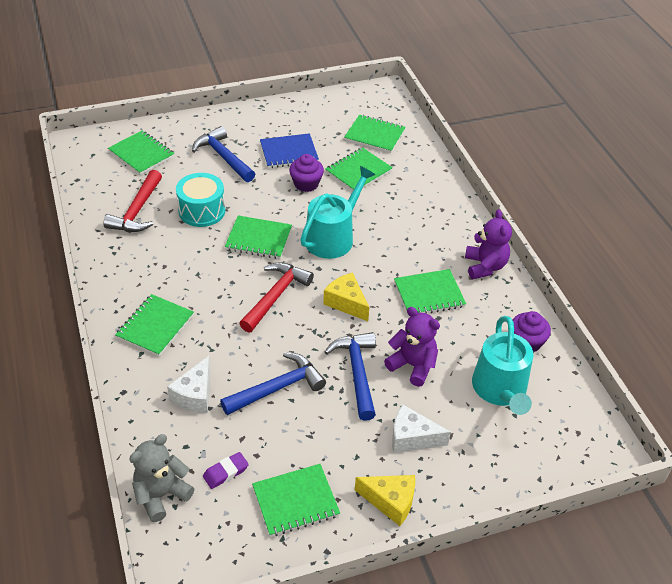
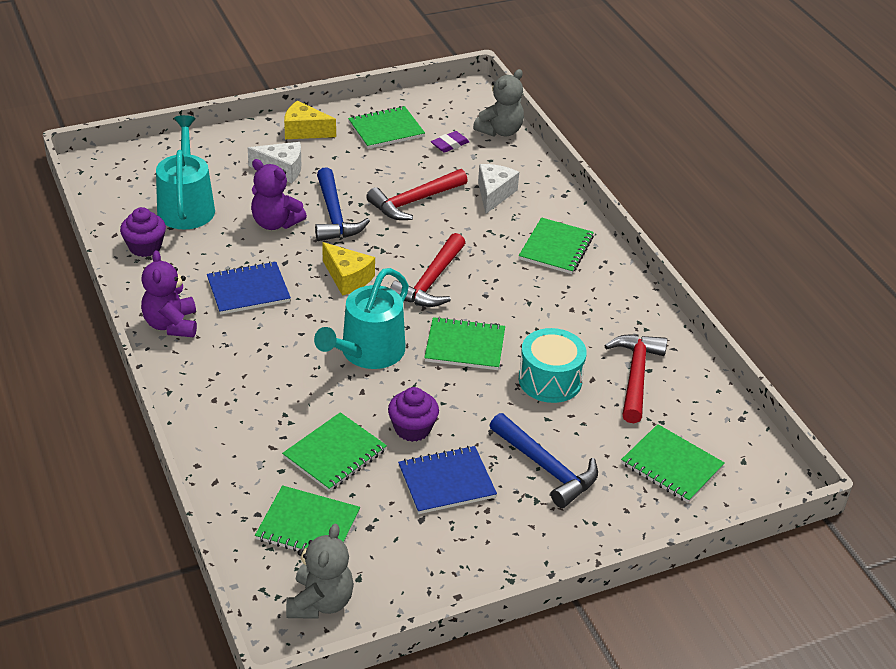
camera: 175 degrees right, 5 degrees down
blue hammer [220,352,326,415] -> red hammer [366,169,468,220]
green notebook [394,269,466,316] -> blue notebook [207,261,291,315]
none -> grey teddy bear [286,524,354,619]

